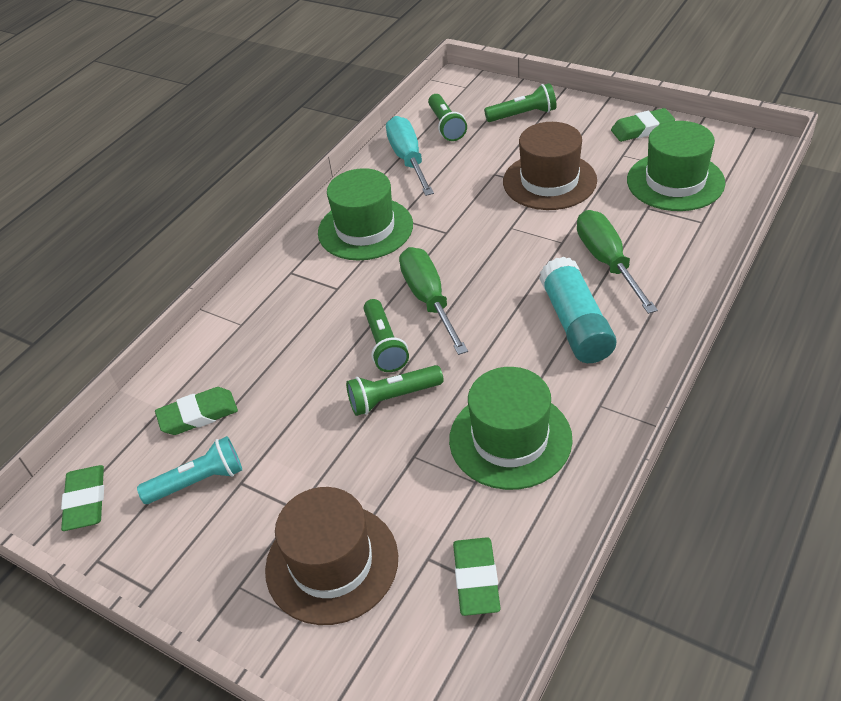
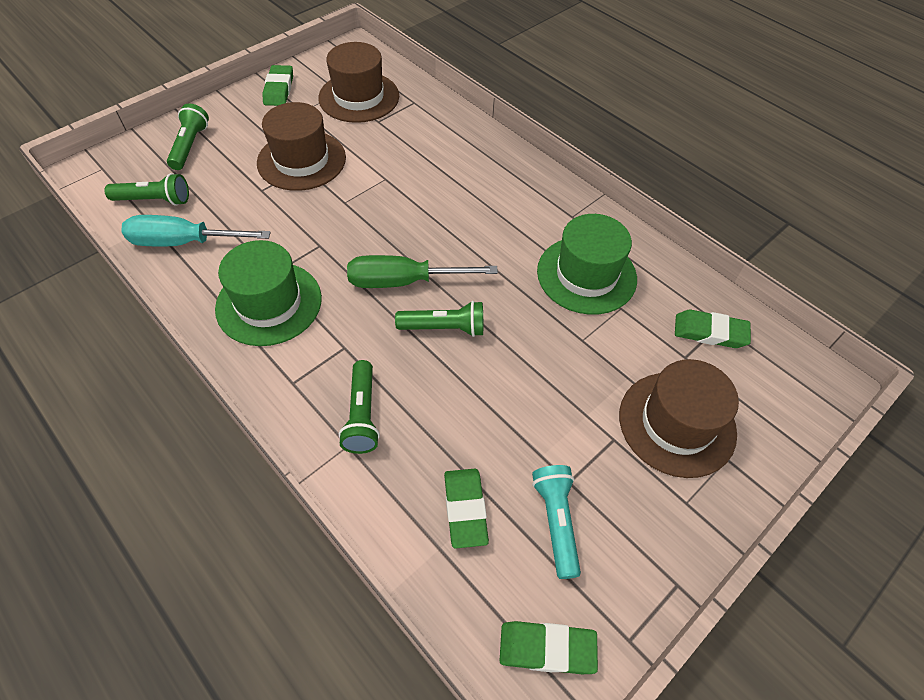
camera: 80 degrees left, 10 degrees up
green flashlight [346,365,443,416] -> green flashlight moved to [339,360,380,454]
turquoise glue stick [539,257,616,363] -> none
green screwdriver [577,210,658,314] -> none
green hat [627,121,725,211] -> brown hat [318,42,399,123]

